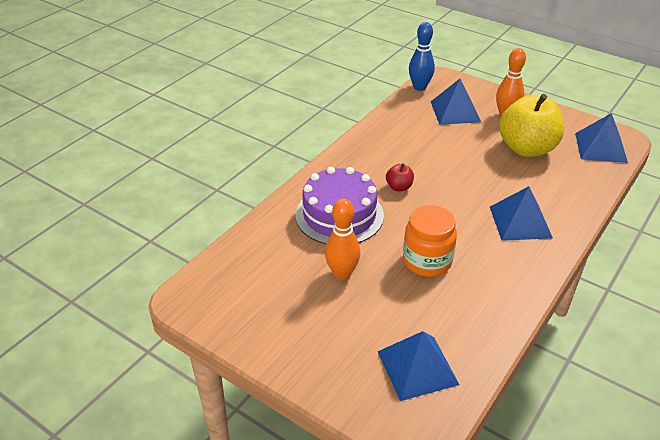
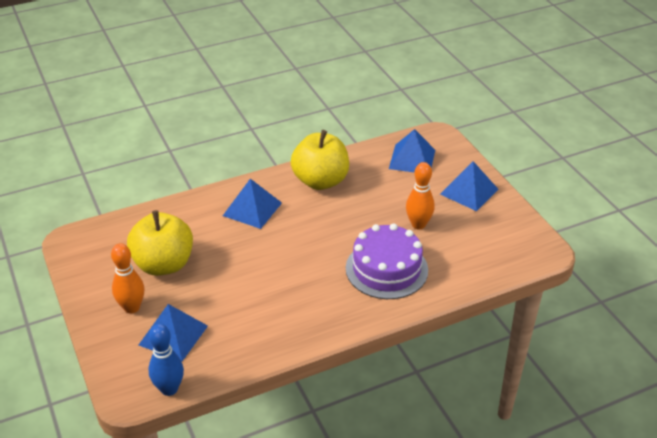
camera: 150 degrees left, 0 degrees up
red apple [386,163,414,191] -> none
orange jar [403,205,457,277] -> none
blue pyramid [575,113,628,163] -> blue pyramid moved to [440,161,498,211]
none -> yellow apple [291,130,349,190]

